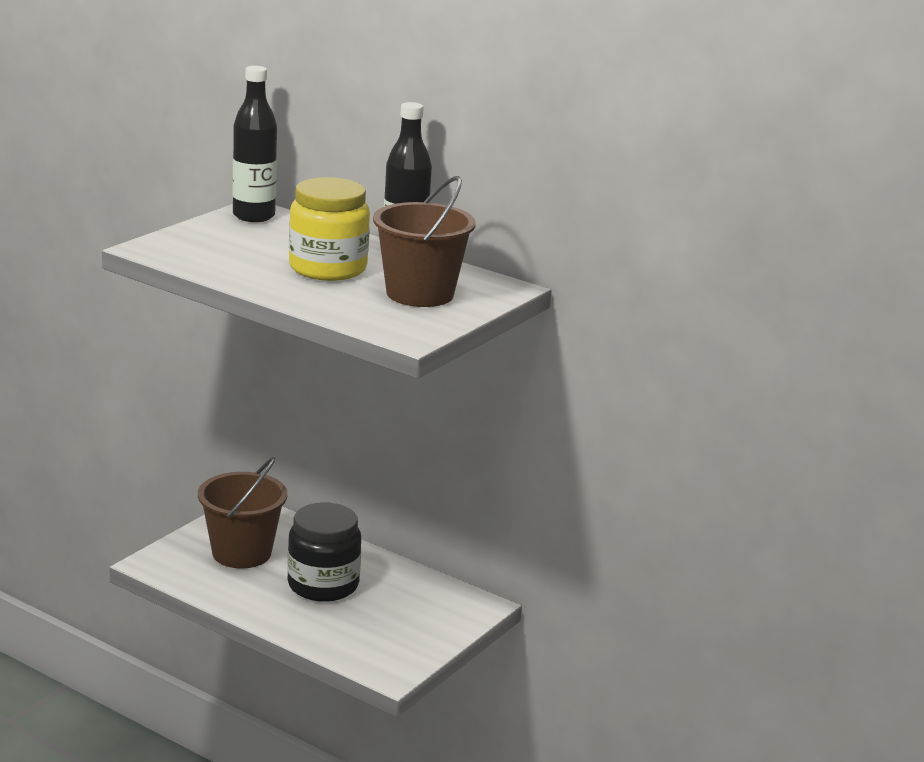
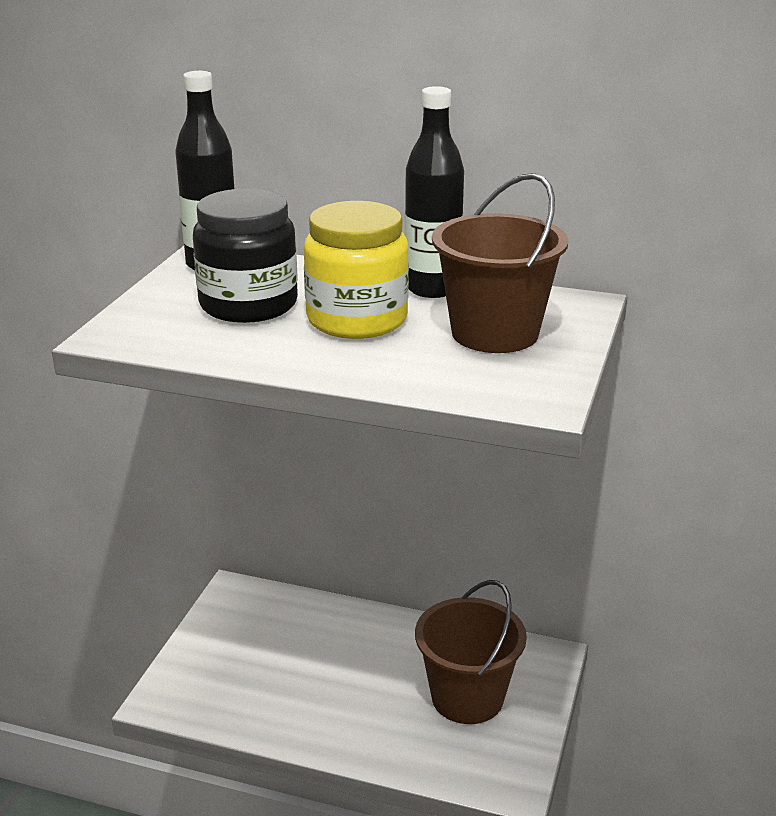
camera: 15 degrees left, 5 degrees up
brown bucket [198,457,287,568] -> brown bucket moved to [415,580,527,724]
black jar [287,503,361,602] -> black jar moved to [193,188,298,323]

